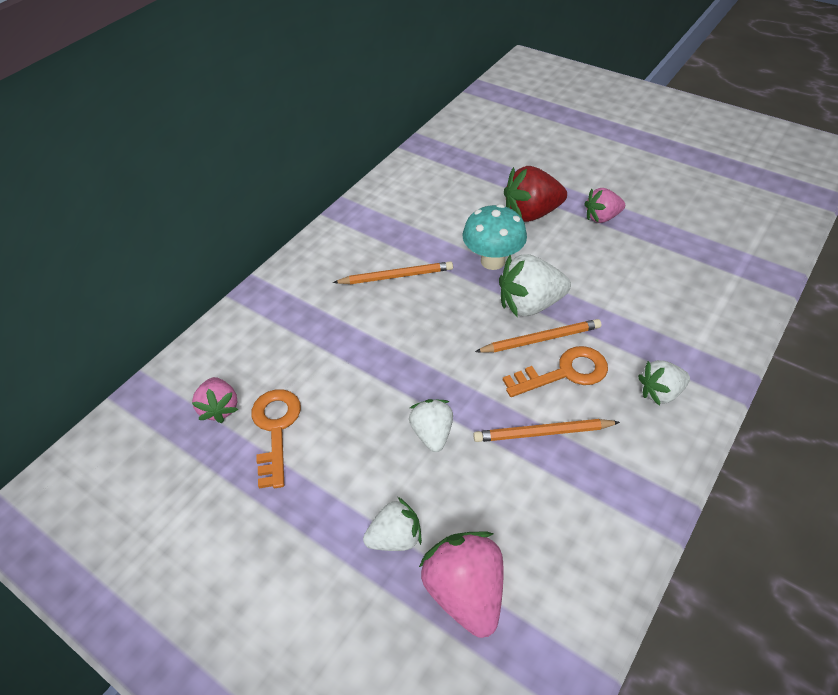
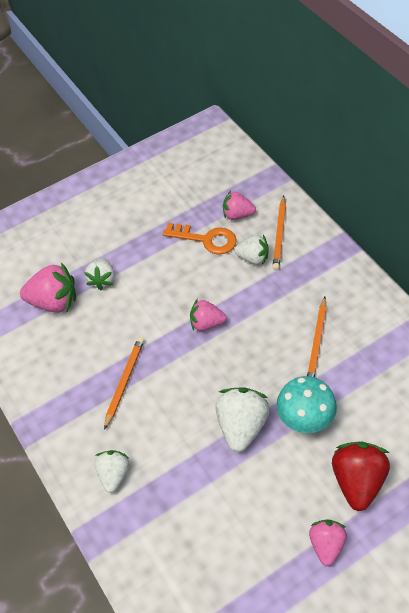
camera: 115 degrees right, 5 degrees up
white strawberry [409,399,453,452] -> white strawberry moved to [234,235,269,265]
orange pencil [475,319,601,353] -> orange pencil moved to [272,195,286,270]
orange key [503,346,608,397] -> none
none -> pink strawberry [190,299,226,331]

